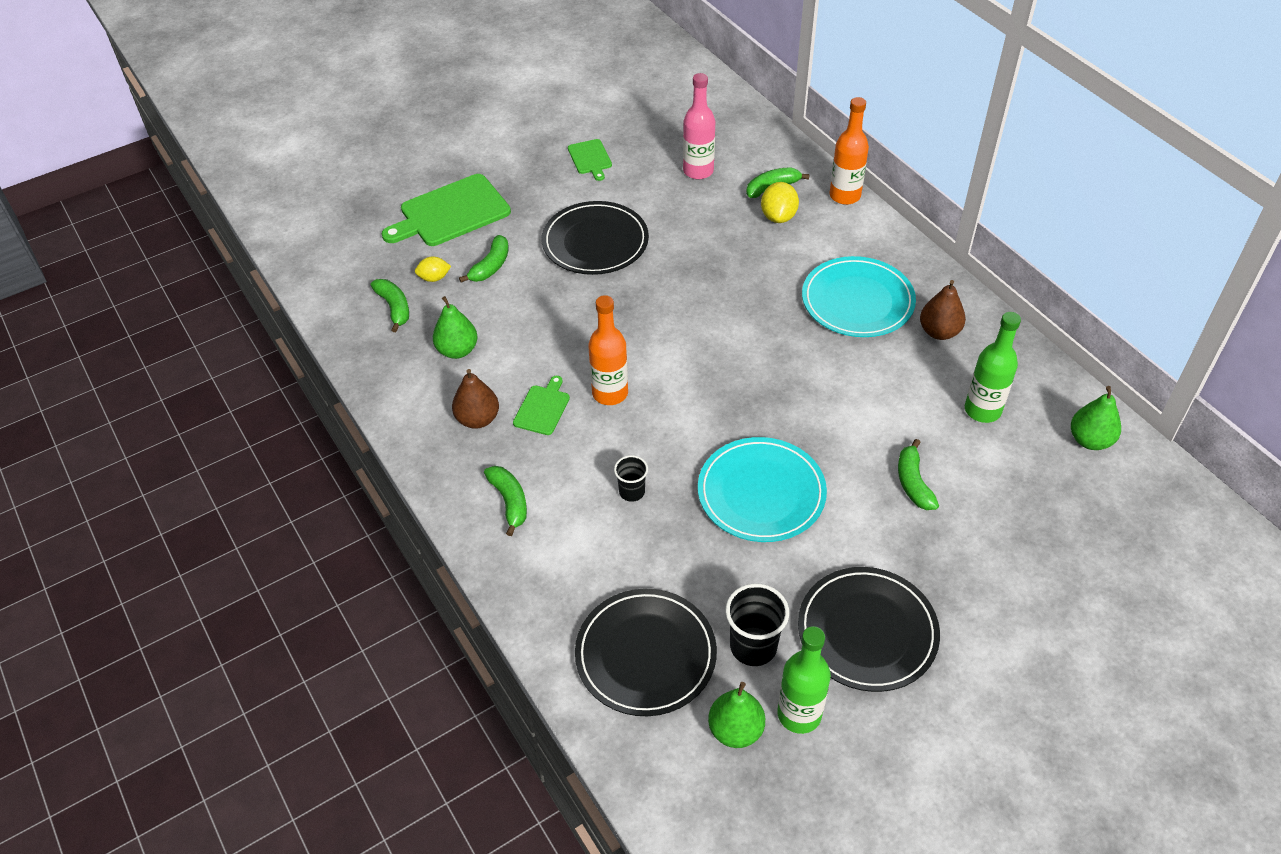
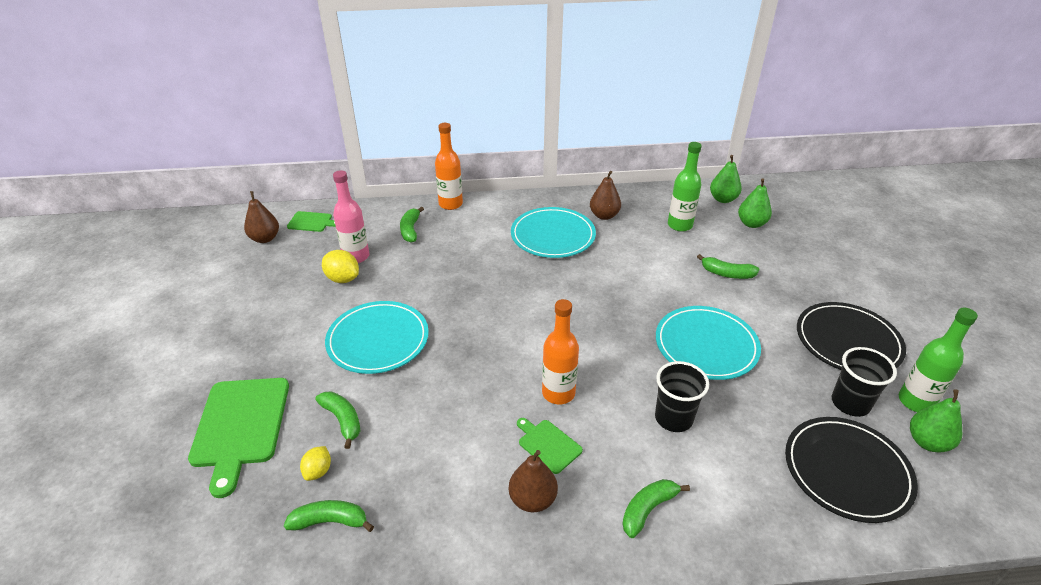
camera: 65 degrees left, 10 degrees down
green pear [433,296,477,359] -> green pear moved to [738,178,772,228]
green banana [484,466,527,536] -> green banana turned 45 degrees counterclockwise [622,479,690,538]
black plate [542,201,649,275] -> turquoise plate [325,301,429,374]
green cutting board [568,139,612,181] -> green cutting board moved to [287,211,336,232]
black cup [614,455,648,502] -> black cup [655,361,709,432], size x1.65
yellow lemon [761,182,799,223] -> yellow lemon moved to [322,250,359,283]
none -> brown pear [244,191,279,243]

